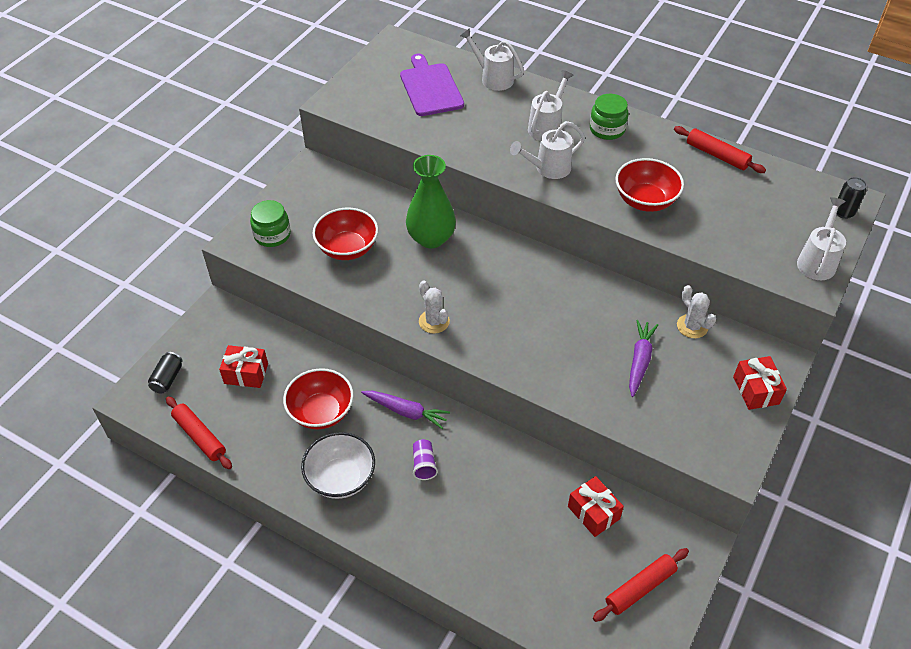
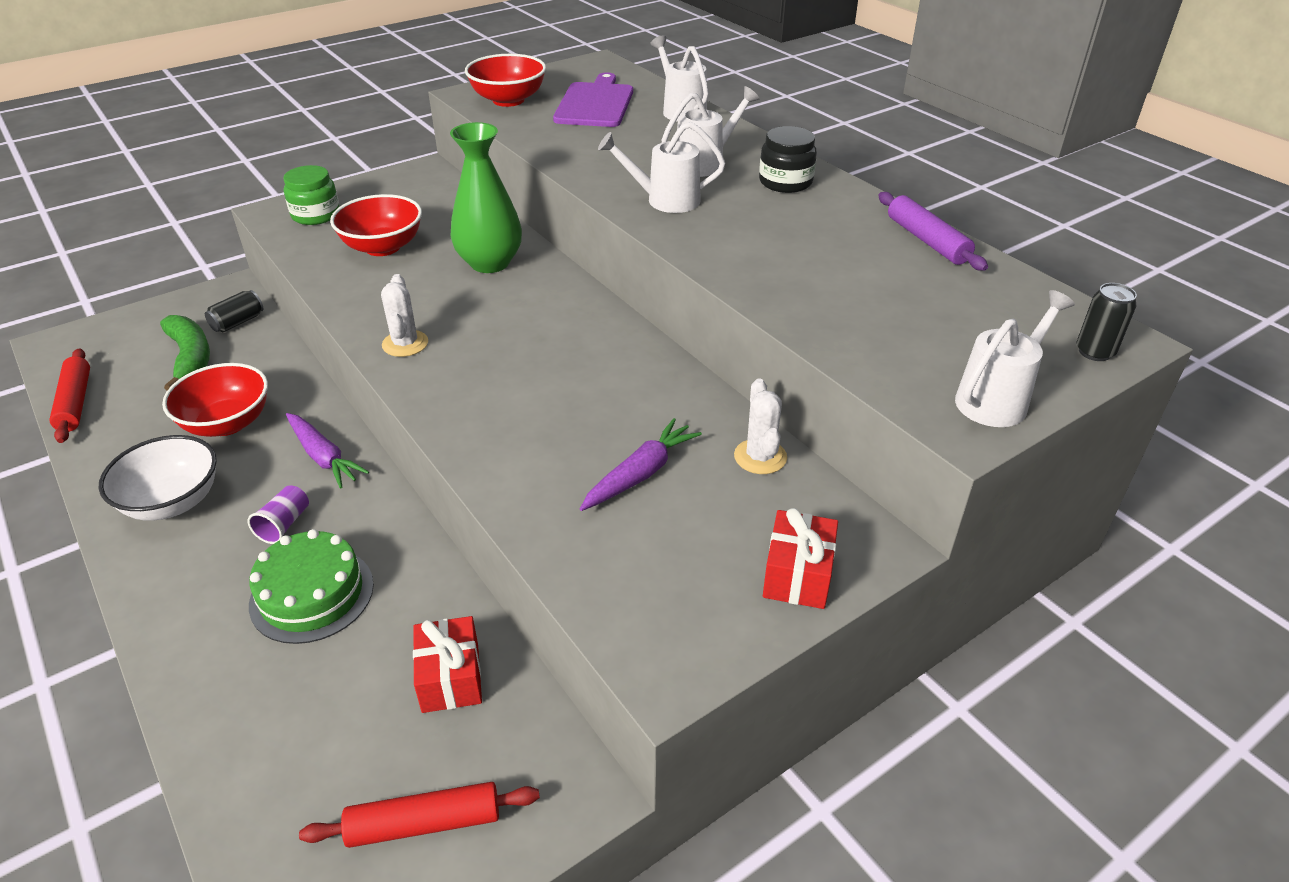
camera: 25 degrees right, 10 degrees down
black can [148,352,183,394] -> black can moved to [205,290,263,332]
red gift [219,345,268,388] -> green banana [160,315,210,390]
green jar [590,94,628,140] -> black jar [759,126,817,193]
red bowl [616,158,684,212] -> red bowl moved to [465,54,546,107]
red rolling pin [674,126,766,173] -> purple rolling pin [878,192,988,271]
none -> green cake [249,529,374,644]

